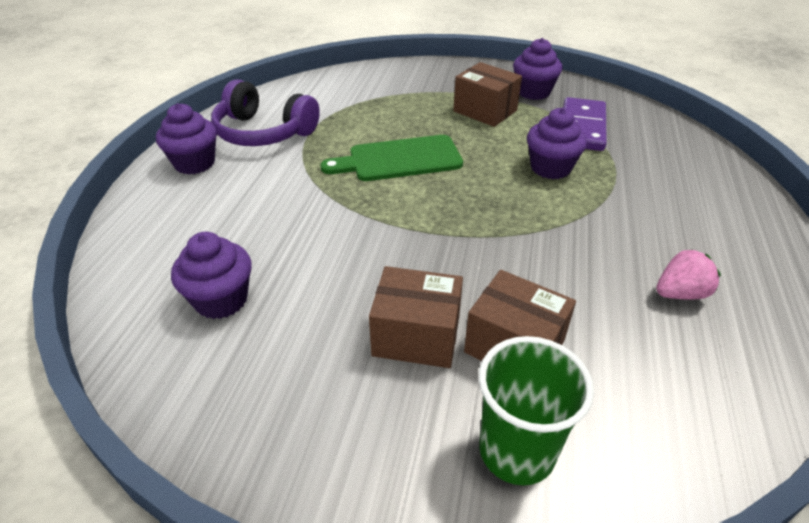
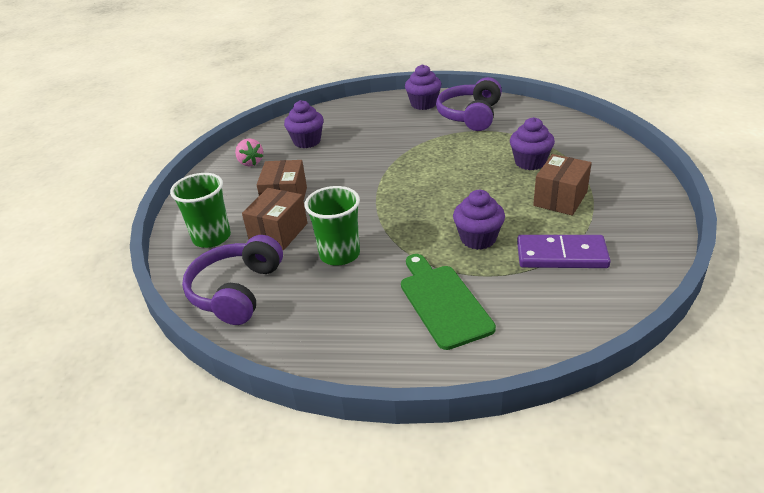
camera: 85 degrees right, 5 degrees down
green cutting board [320,135,463,181] -> green cutting board moved to [401,254,496,350]
purple cupcake [513,38,563,100] -> purple cupcake moved to [510,117,555,170]
pink strawberry [656,249,721,299] -> pink strawberry moved to [235,138,263,167]
none -> purple headphones [182,235,283,325]
none -> green cup [305,186,360,266]

